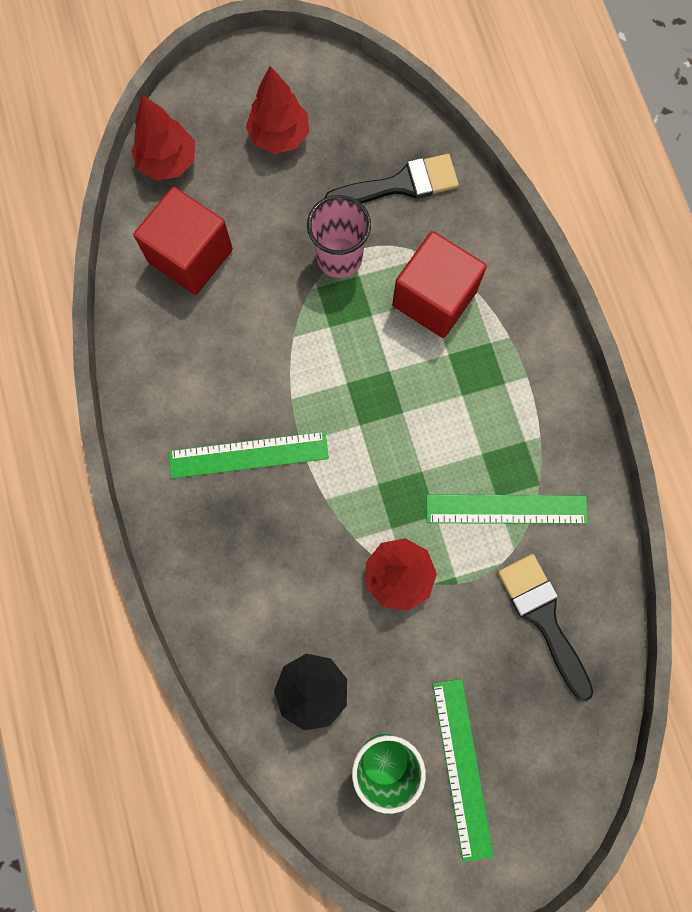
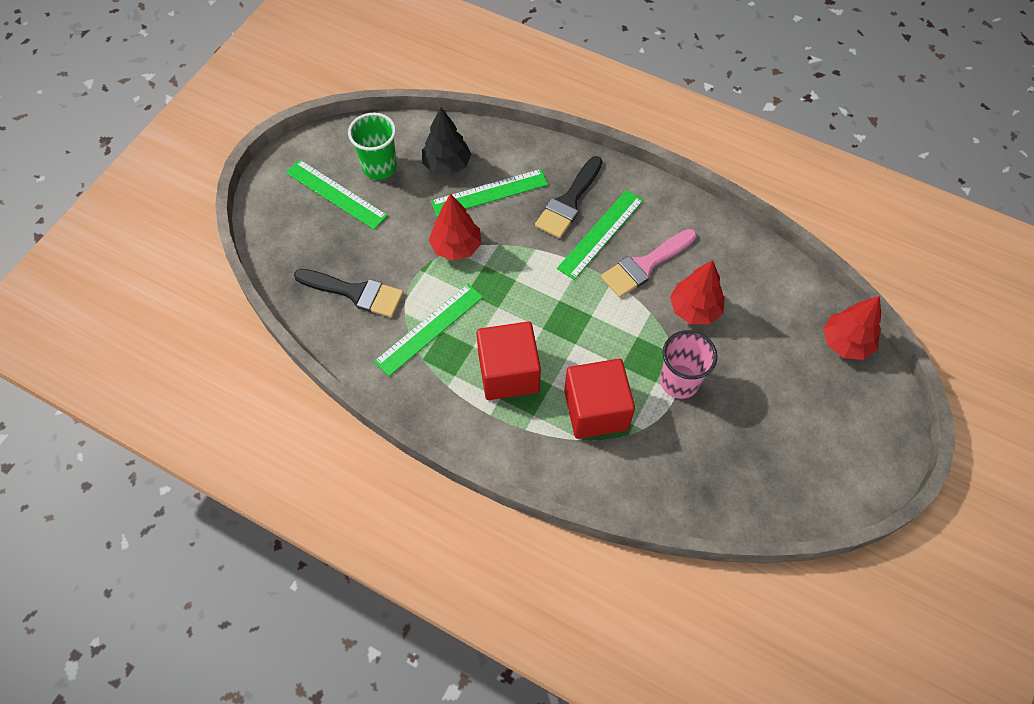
camera: 135 degrees right, 15 degrees down
red cube [134,187,233,295] -> red cube moved to [476,321,541,400]
red tree [246,66,309,154] -> red tree moved to [670,260,725,324]
black brush [324,154,459,204] -> black brush moved to [535,156,602,238]
none -> green ruler [431,169,548,217]
none -> pink brush [601,229,697,298]

